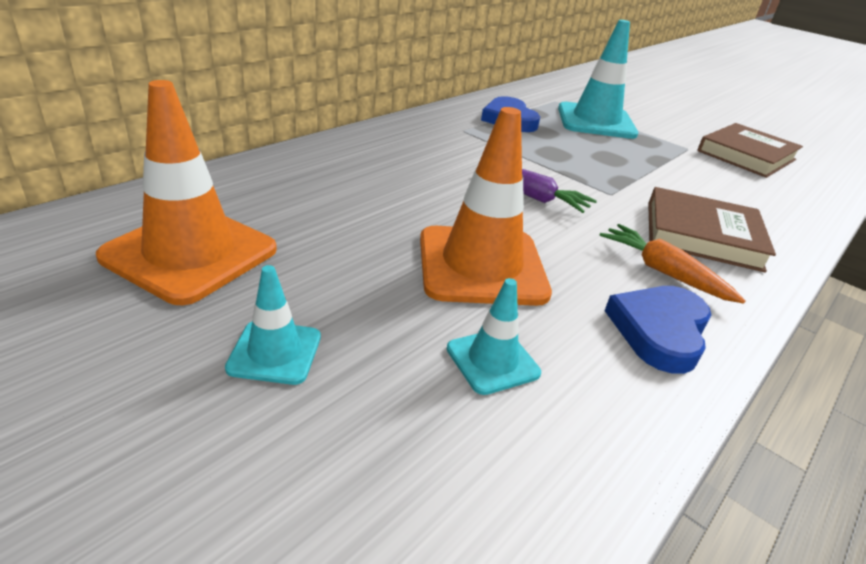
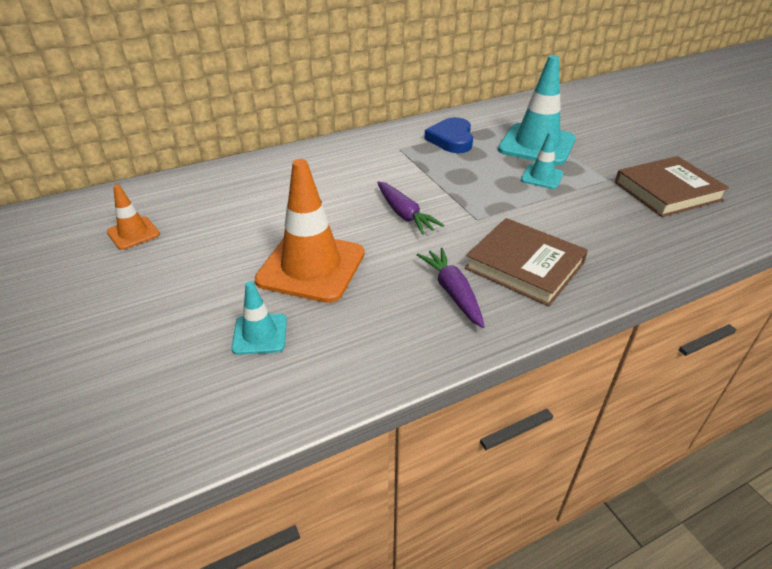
camera: 25 degrees right, 5 degrees up
orange traffic cone [96,80,277,305] -> orange traffic cone [107,185,160,250], size x0.50
turquoise traffic cone [225,265,321,385] -> turquoise traffic cone moved to [521,132,563,189]
orange carrot [600,224,746,304] -> purple carrot [417,248,485,328]
blue heart [605,286,711,374] -> none

